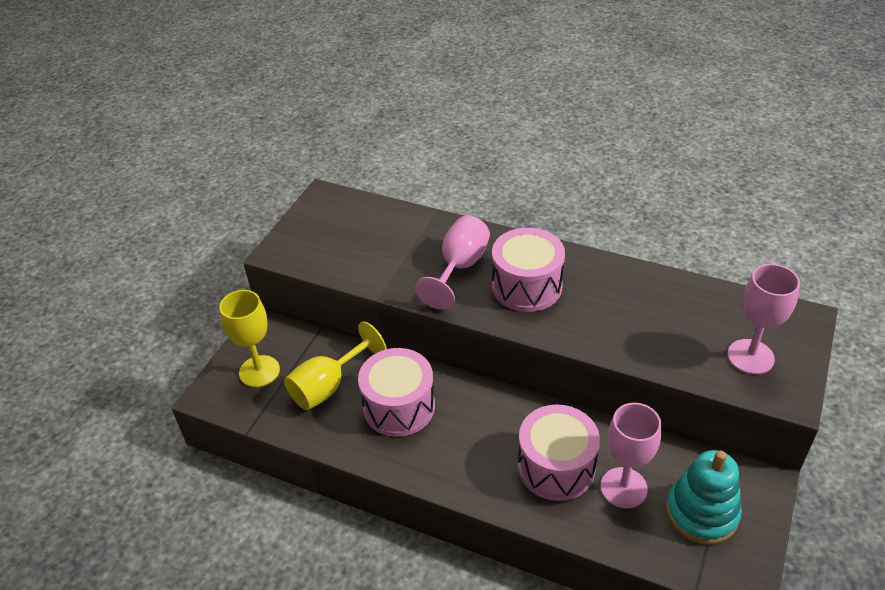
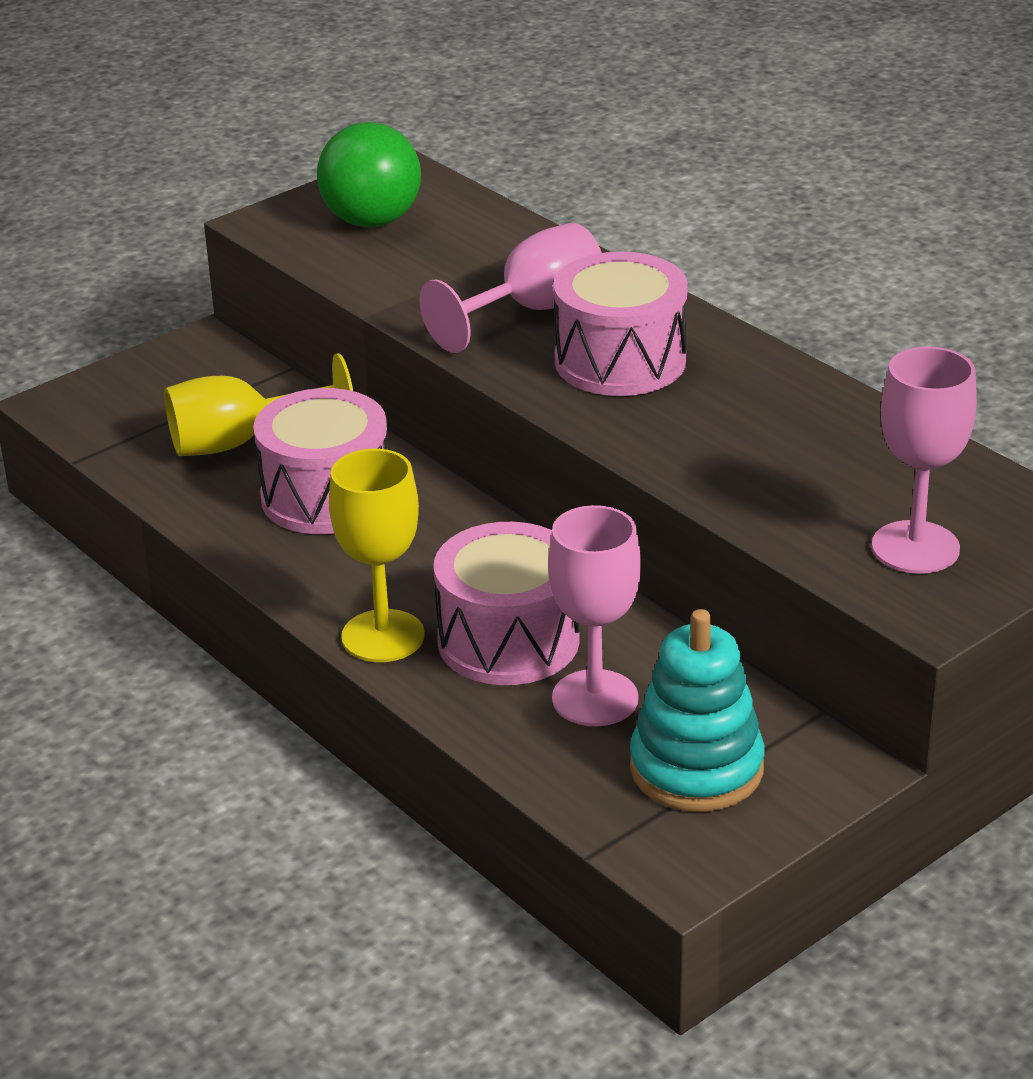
camera: 25 degrees right, 10 degrees down
yellow goblet [219,290,280,387] -> yellow goblet moved to [329,449,425,662]
none -> green ball [317,122,421,227]

